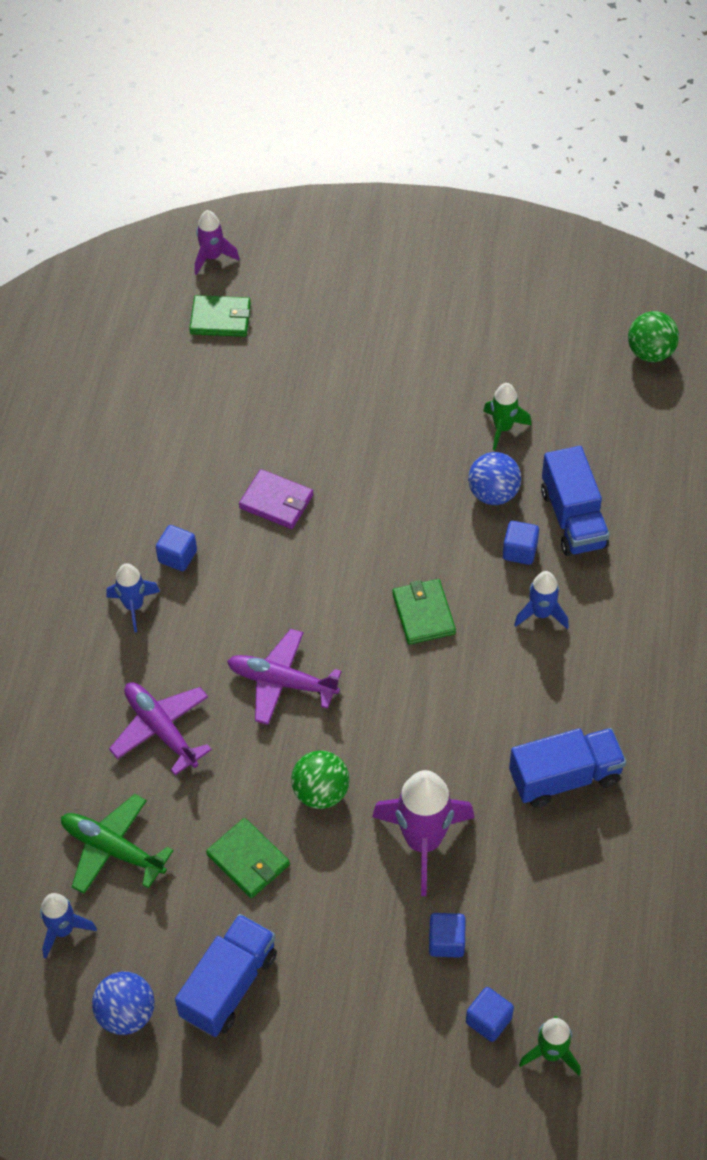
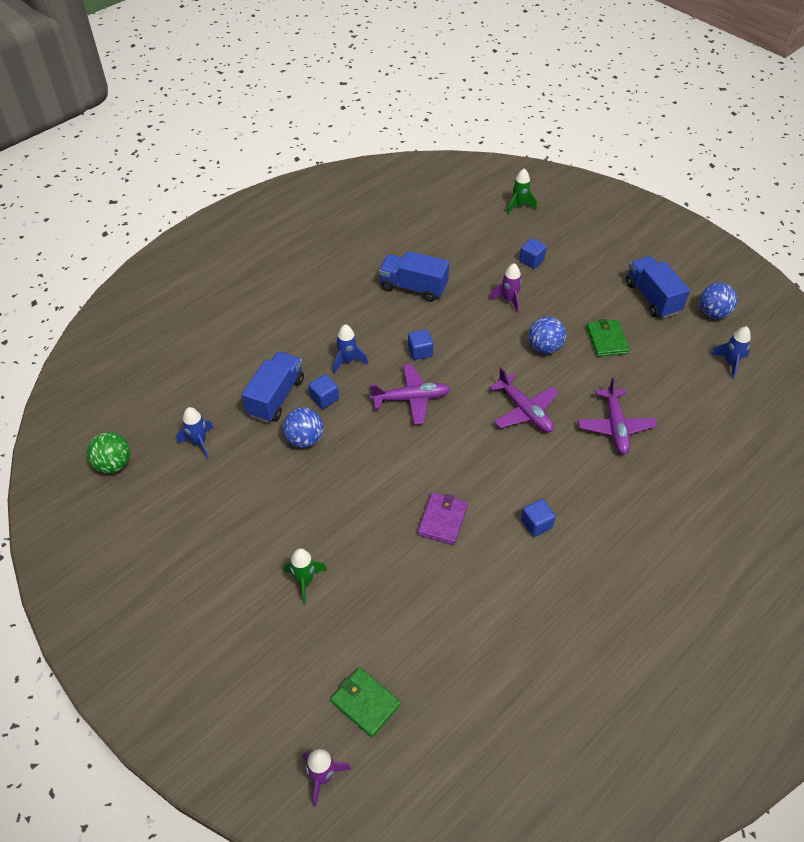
camera: 145 degrees left, 5 degrees down
green plane [61,794,174,894] -> none
blue rocket [106,563,160,632] -> blue rocket moved to [176,407,214,459]
blue truck [175,914,277,1037] -> blue truck turned 90 degrees clockwise [626,256,690,318]
purple wallet [239,469,313,529] -> purple wallet turned 45 degrees clockwise [418,492,468,545]
green ball [291,750,350,809] -> blue ball [529,317,566,354]
purple rocket [372,770,475,896] -> purple rocket [489,263,522,314], size x0.56
green wallet [392,579,456,645] -> purple plane [370,364,451,425]
blue cube [466,987,514,1042] -> blue cube moved to [408,329,433,360]
green rocket [483,383,532,450] -> green rocket moved to [283,548,327,604]

